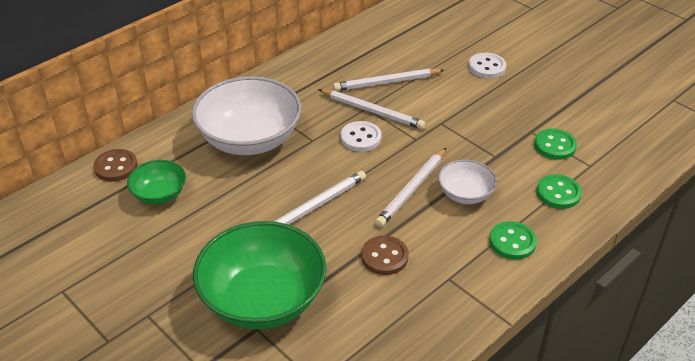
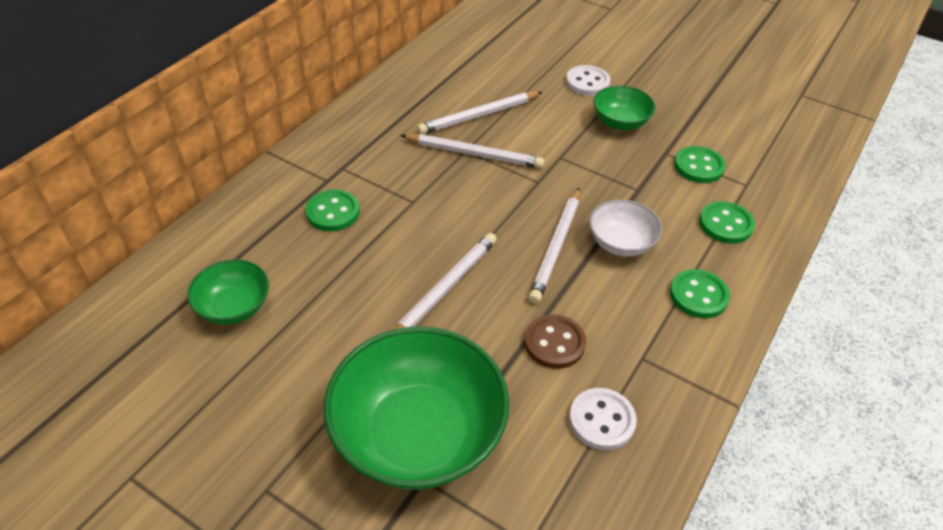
camera: 15 degrees left, 5 degrees up
brown button [94,149,138,182] -> none
white bowl [192,76,301,155] -> green button [306,189,360,231]
white button [341,121,381,152] -> white button moved to [569,388,637,450]
none -> green bowl [593,85,656,130]

